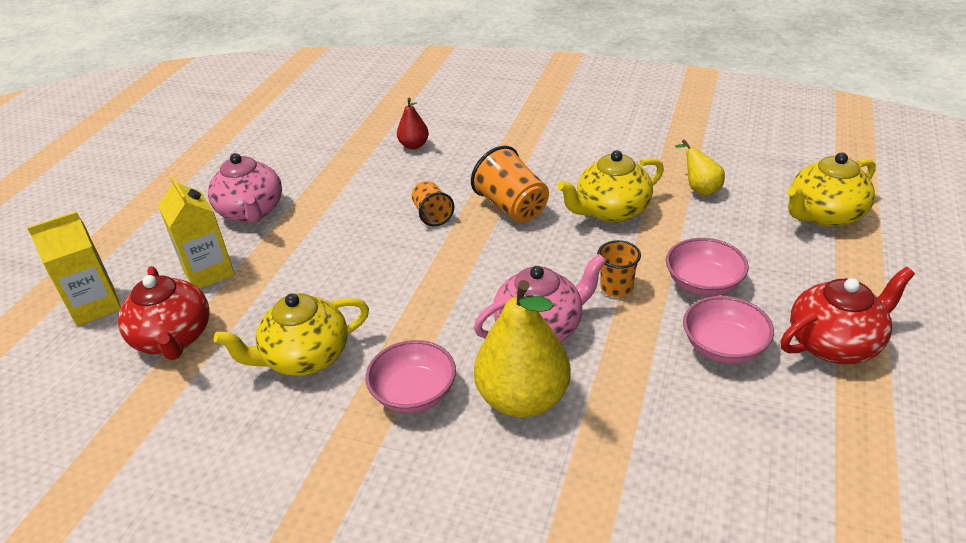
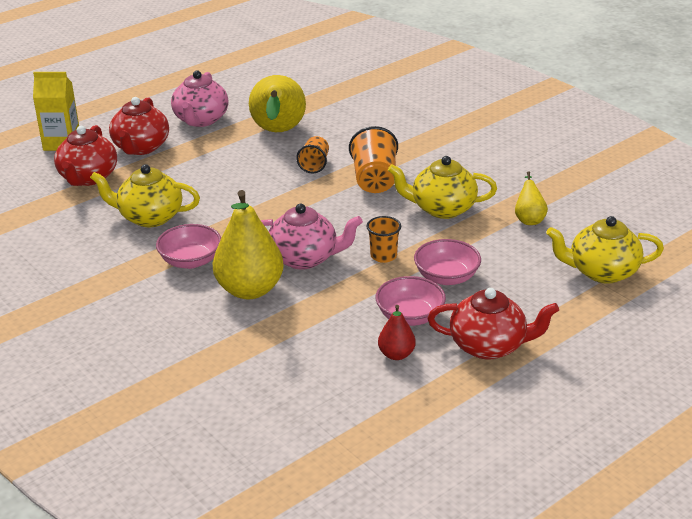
camera: 30 degrees right, 5 degrees down
yellow carton [158,176,235,289] -> red teapot [109,97,169,155]
red pear [397,98,429,149] -> red pear moved to [378,305,416,360]
none -> yellow pear [249,75,306,132]

